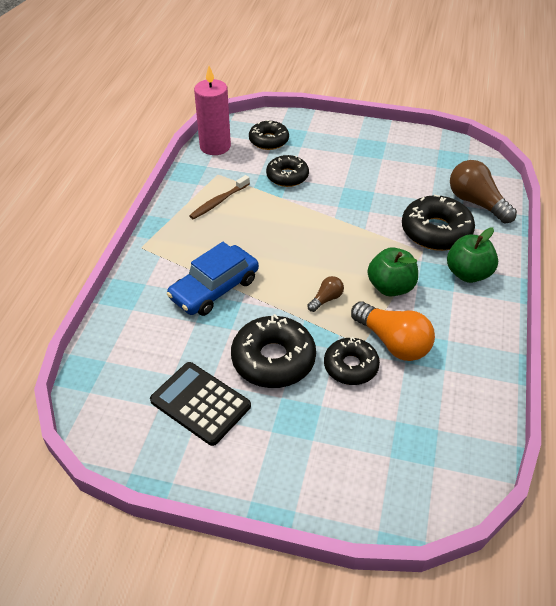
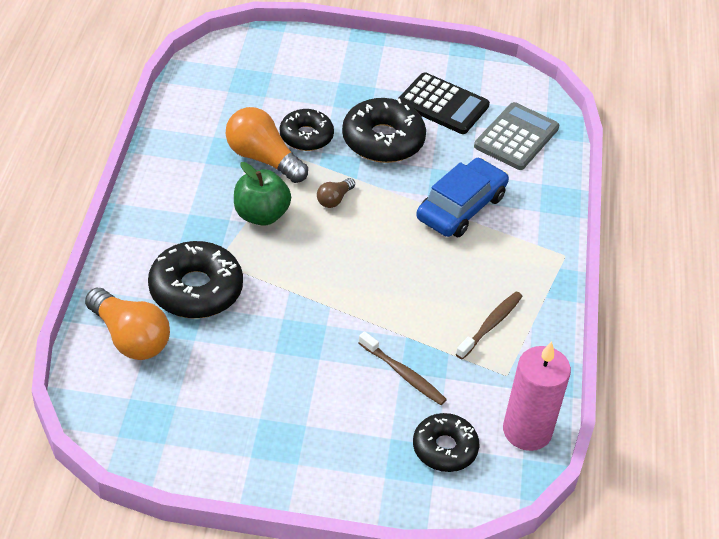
camera: 170 degrees right, 0 degrees up
black donut [266,155,309,187] -> brown toothbrush [358,331,447,405]
green apple [447,228,498,283] -> none
brown light bulb [450,160,517,223] -> orange light bulb [85,288,170,360]
none -> grey calculator [474,102,559,170]

